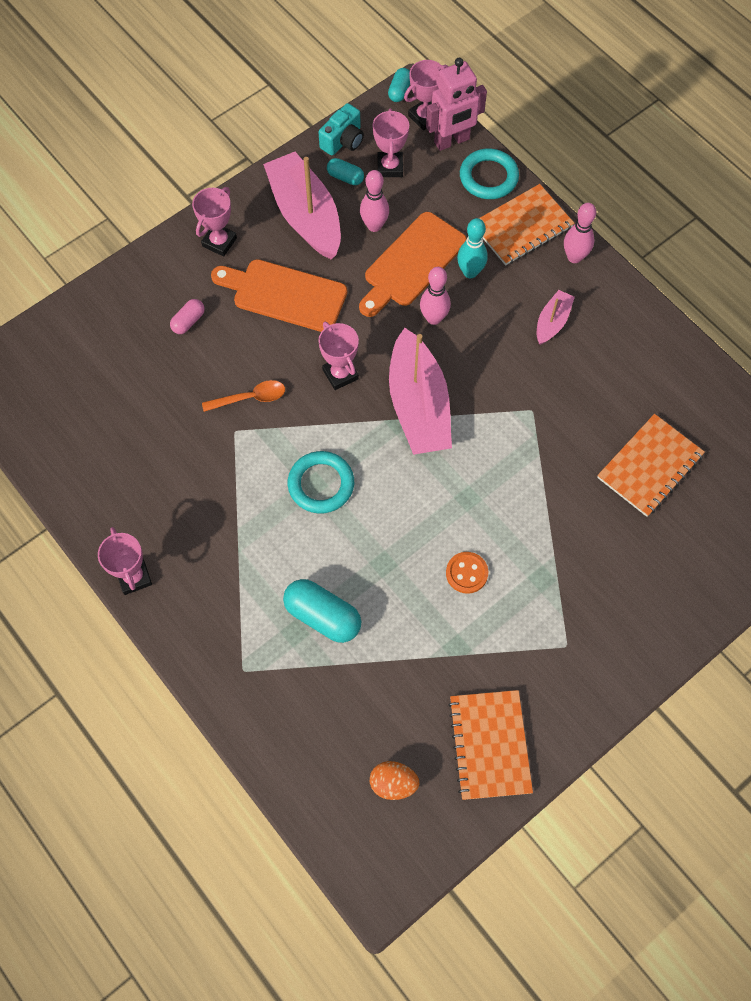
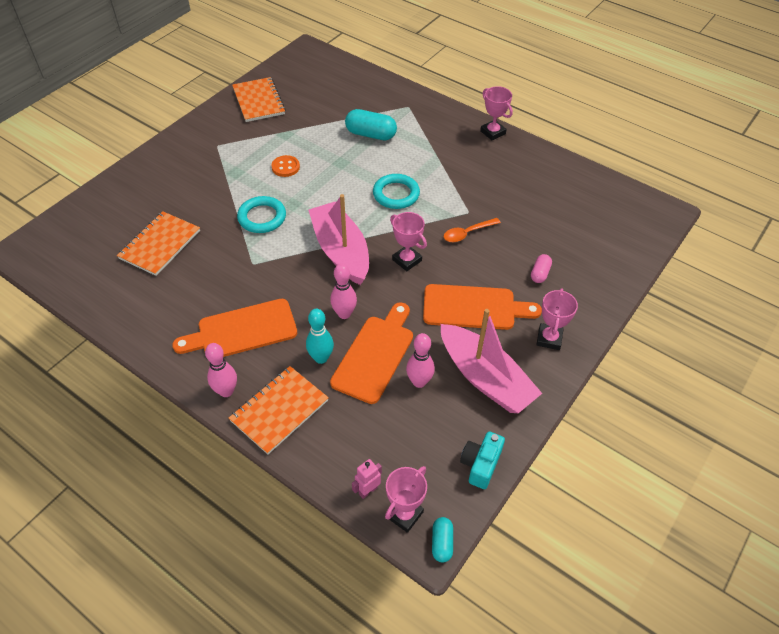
camera: 165 degrees right, 15 degrees down
turquoise capsule [327,158,364,185] -> none
orange egg [370,761,419,800] -> none
pink trophy [372,109,409,177] -> none
pink robot [426,58,487,151] -> pink robot [352,459,382,499], size x0.51
turquoise ring [460,148,519,199] -> turquoise ring moved to [237,196,286,233]
pink boat [537,290,575,345] -> orange cutting board [172,299,297,357]

